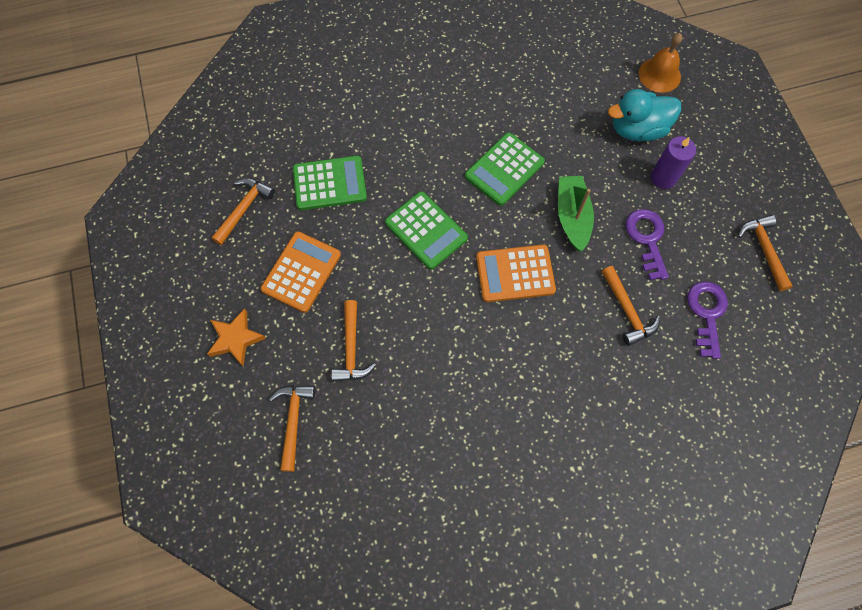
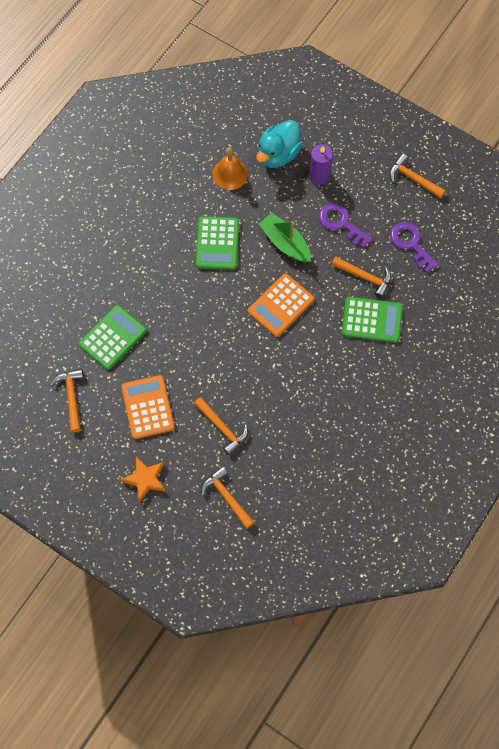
camera: 40 degrees left, 0 degrees up
green calculator [385,191,468,269] -> green calculator moved to [342,297,403,343]
orange bell [639,33,682,93] -> orange bell moved to [213,147,248,190]

